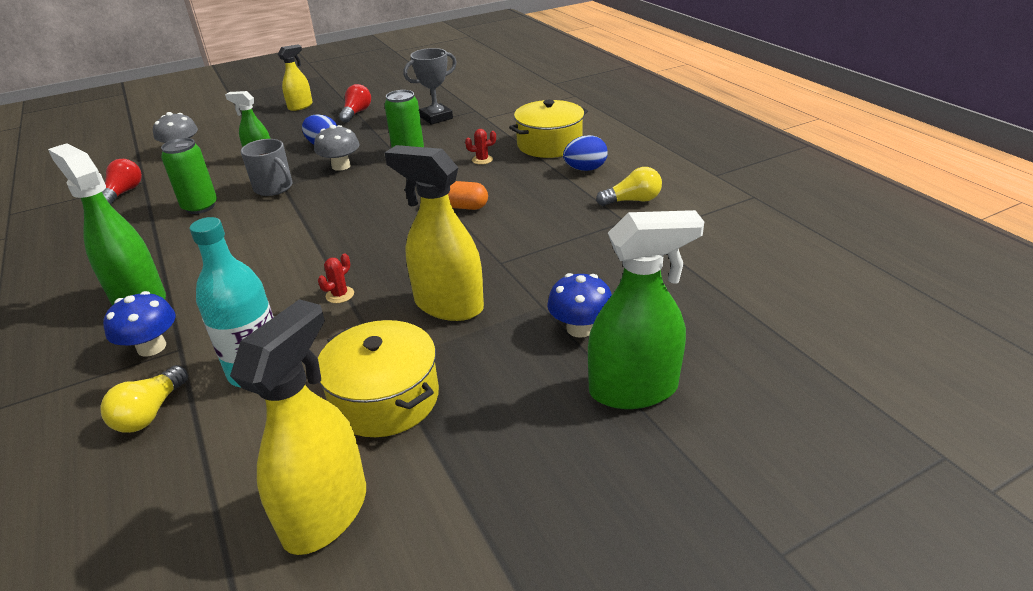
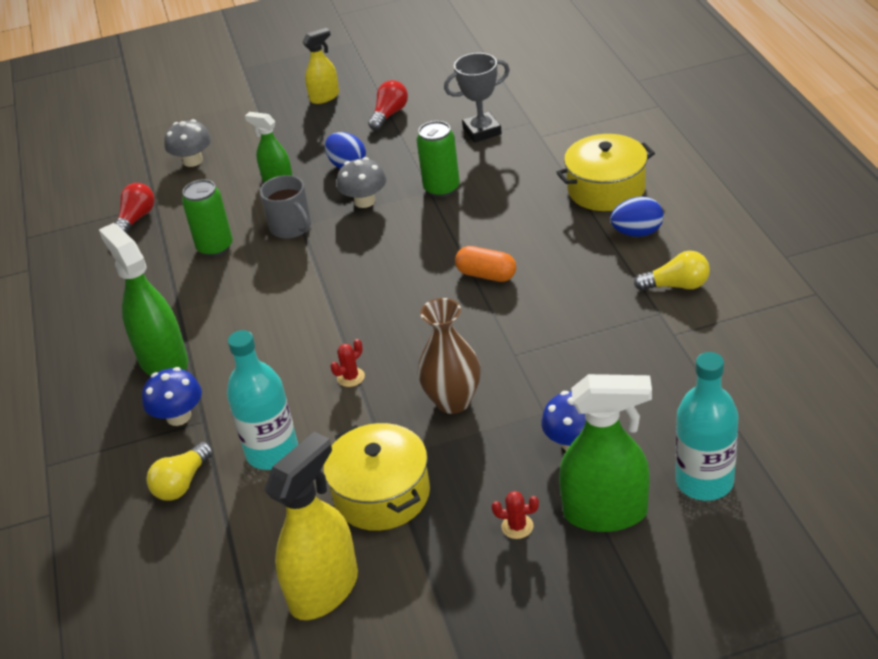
camera: 15 degrees right, 5 degrees up
yellow spray bottle [385,145,484,321] -> brown vase [418,298,481,414]
red cactus [465,129,496,165] -> red cactus moved to [492,491,539,539]
none -> turquoise bottle [675,352,739,501]

